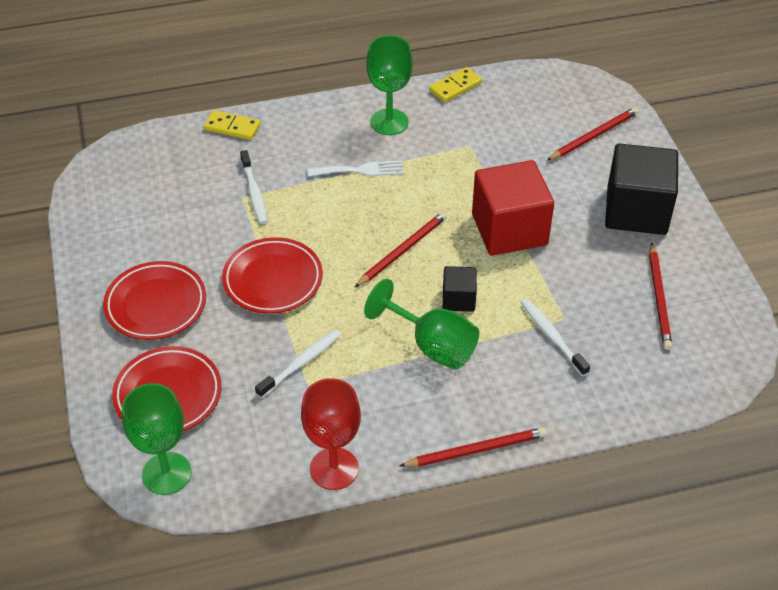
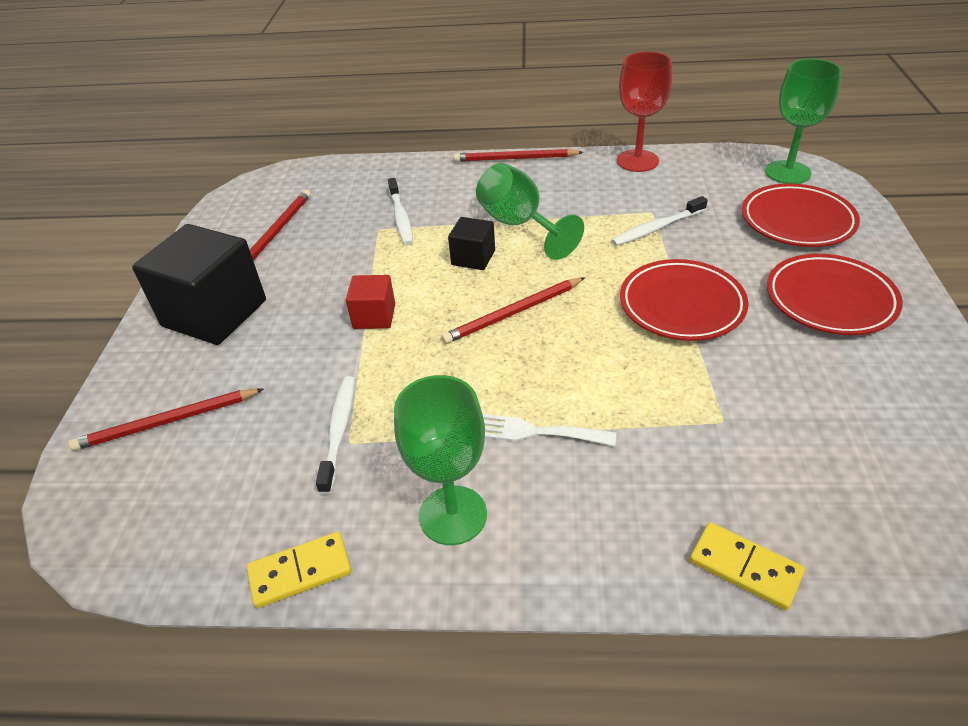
camera: 160 degrees left, 5 degrees down
white toothbrush [240,150,268,224] -> white toothbrush moved to [316,376,354,495]
red cube [472,160,554,256] -> red cube [346,275,395,329], size x0.49

